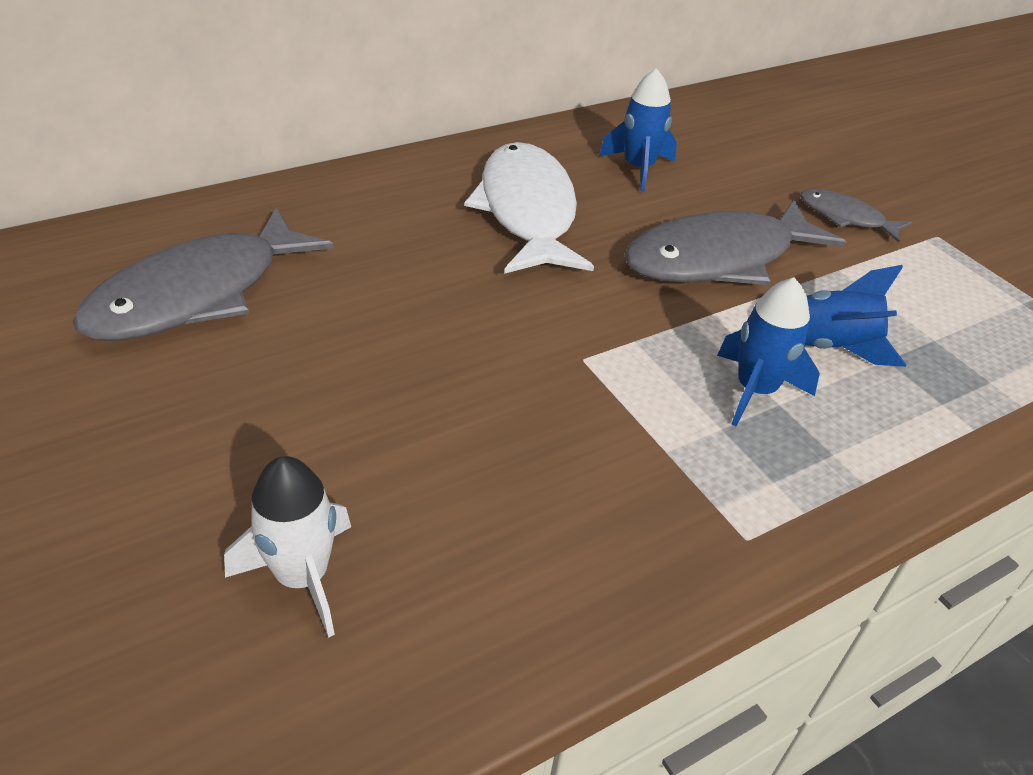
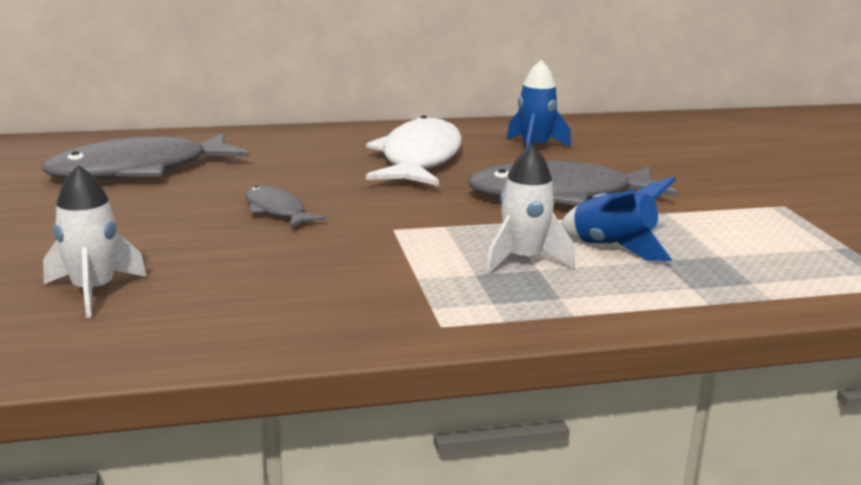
camera: 20 degrees right, 20 degrees down
blue rocket [717,277,820,426] -> white rocket [485,145,575,274]
grey fish [800,189,911,243] -> grey fish moved to [245,186,326,228]

